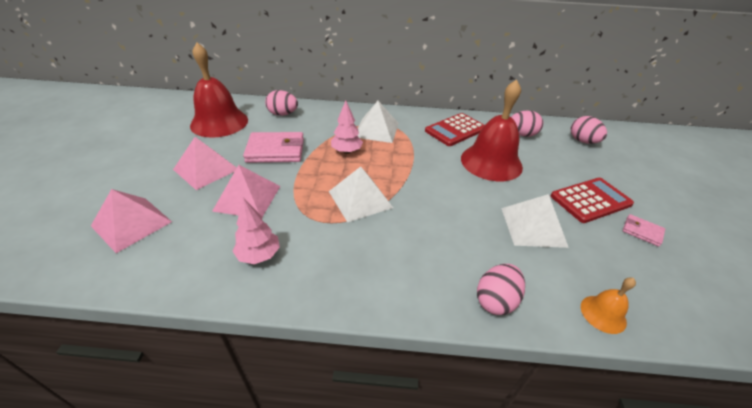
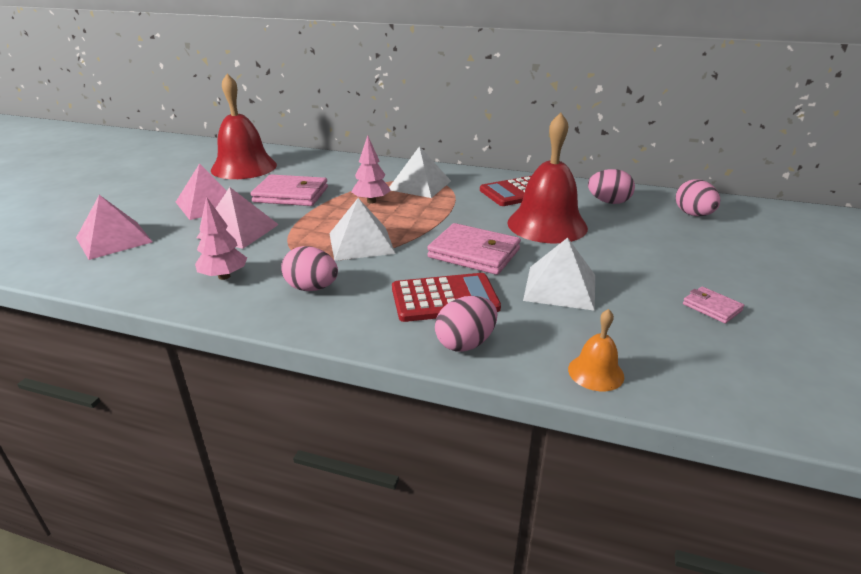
camera: 15 degrees right, 10 degrees down
pink egg [265,90,298,116] -> pink egg moved to [281,246,338,291]
red calculator [551,178,634,223] -> red calculator moved to [392,273,501,322]
none -> pink wallet [427,223,521,275]

